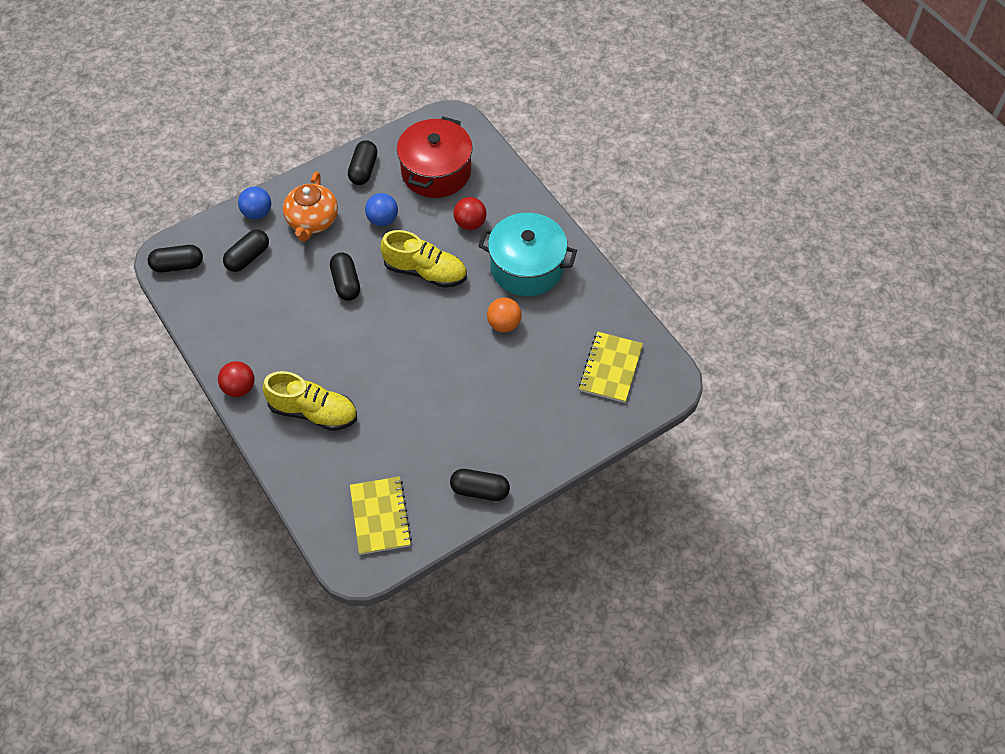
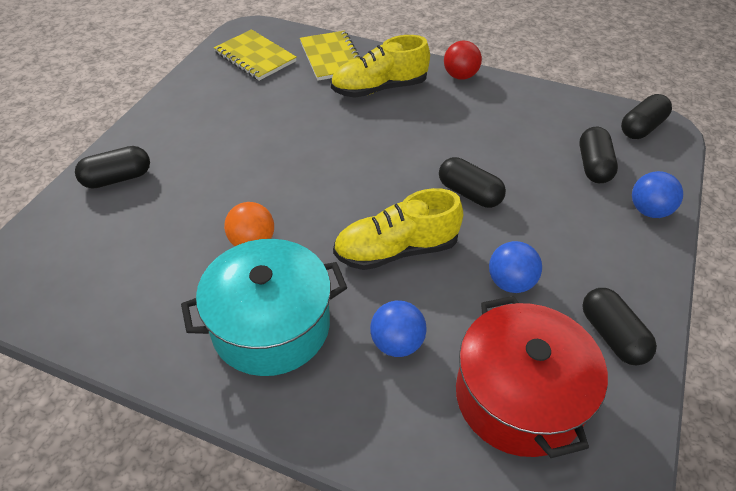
camera: 145 degrees right, 10 degrees down
orange teapot [283,172,338,242] -> none
black capsule [450,469,510,501] -> black capsule moved to [75,146,150,189]
red ball [453,197,487,230] -> blue ball [370,300,427,357]
yellow notebook [579,332,643,403] -> yellow notebook moved to [300,31,360,81]

